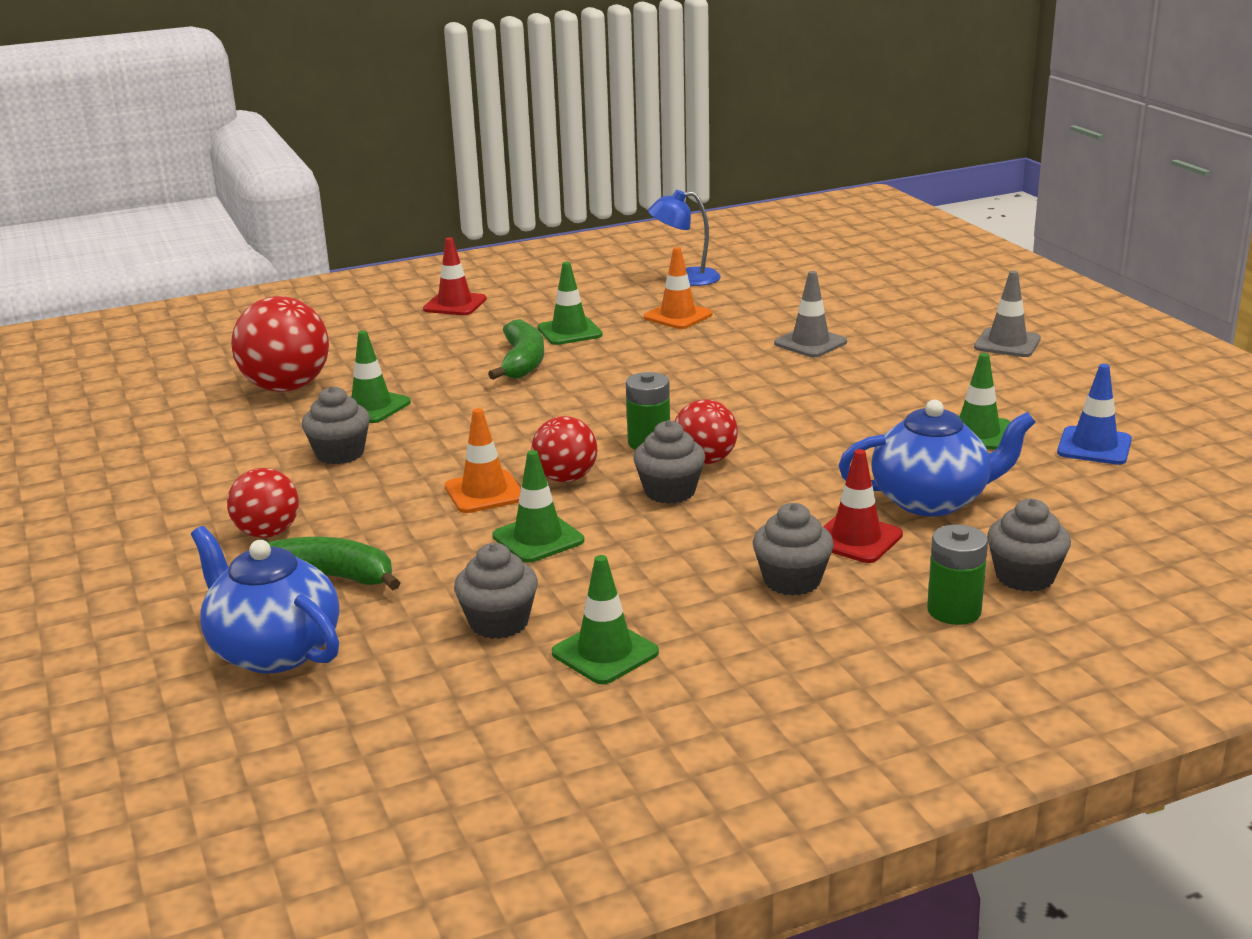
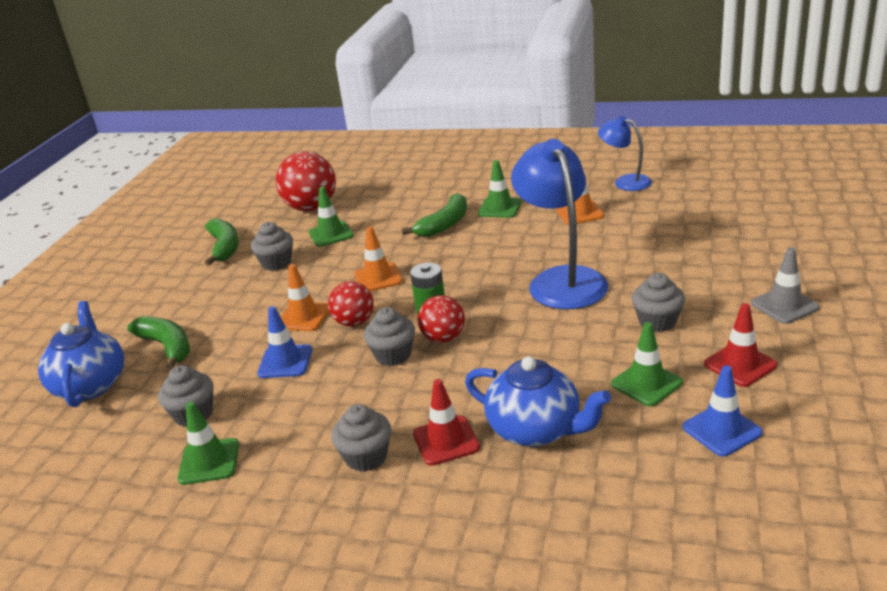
camera: 40 degrees right, 5 degrees up
red ball [227,468,299,538] -> none
red traffic cone [423,237,487,315] -> red traffic cone moved to [704,303,777,387]
green traffic cone [492,450,584,563] -> blue traffic cone [257,306,312,378]
grey traffic cone [774,271,847,357] -> none
green battery [927,524,988,625] -> none
grey cupcake [987,498,1071,592] -> grey cupcake moved to [632,273,685,332]
none -> green banana [205,218,239,266]
none -> orange traffic cone [354,227,402,291]
none -> blue lamp [511,139,608,309]

